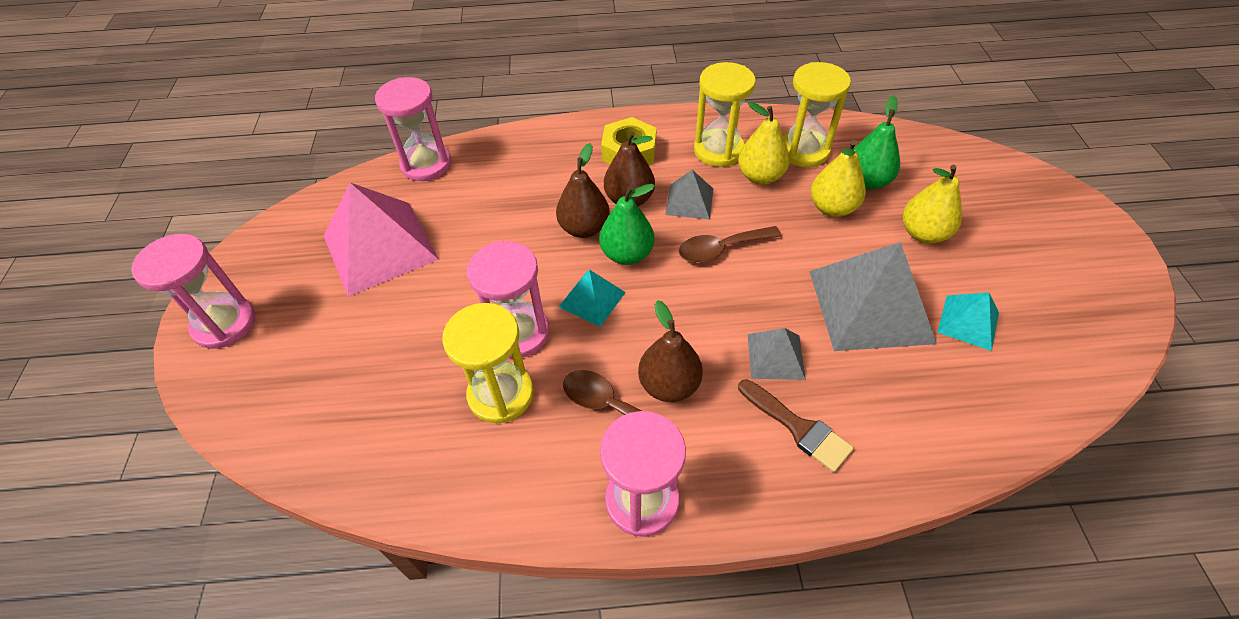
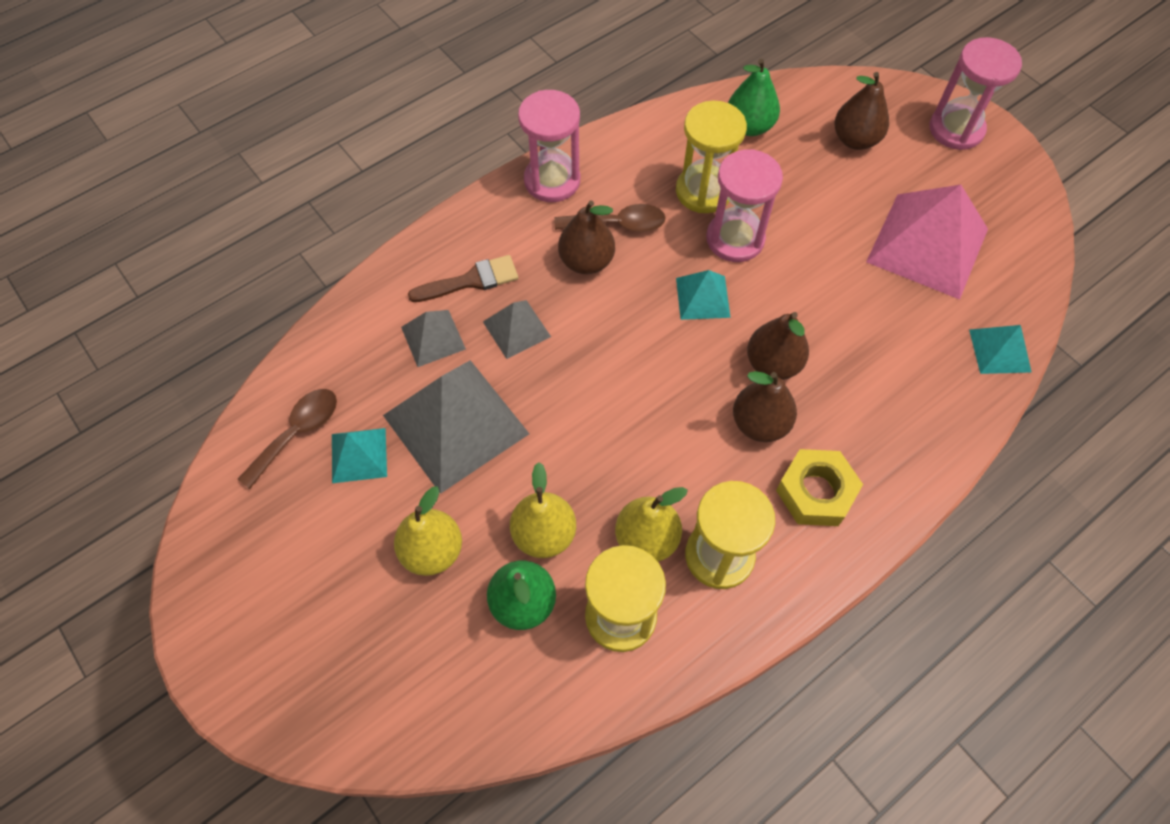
camera: 145 degrees right, 10 degrees up
pink hourglass [375,77,451,181] -> turquoise pyramid [969,325,1032,374]
green pear [599,184,655,265] -> green pear moved to [728,59,780,136]
grey pyramid [665,170,713,219] -> grey pyramid moved to [401,310,466,367]
brown spoon [679,226,782,263] -> brown spoon moved to [238,389,337,489]
brown brush [738,379,854,472] -> brown brush turned 150 degrees clockwise [408,255,518,302]
none -> brown pear [834,72,889,150]

